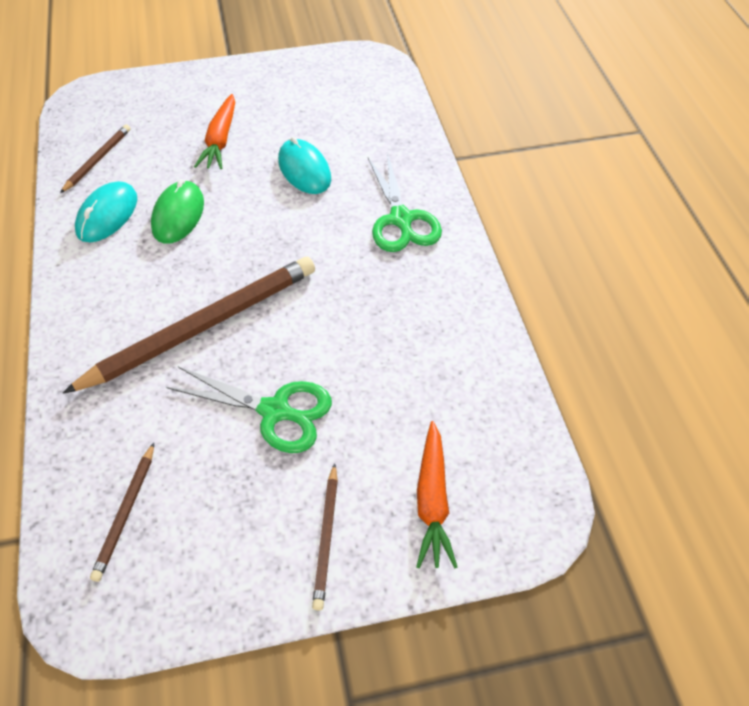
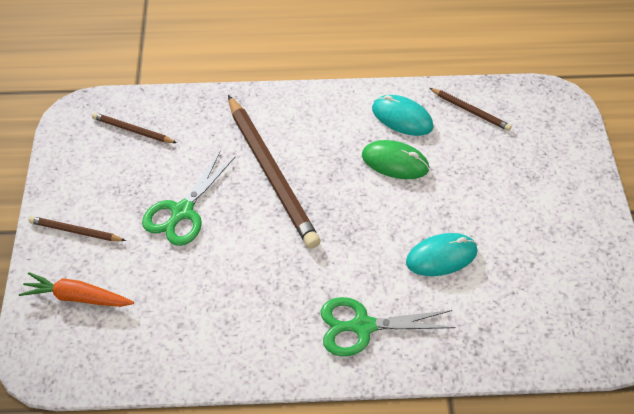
camera: 100 degrees right, 0 degrees up
orange carrot [194,94,235,169] -> none

